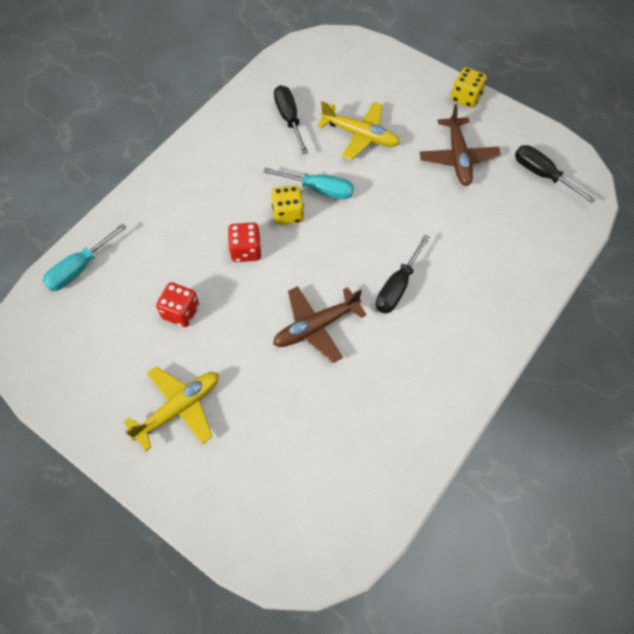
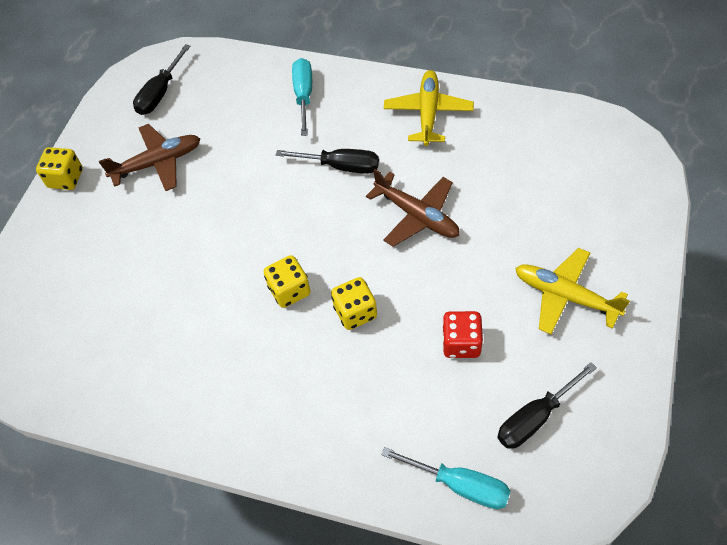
camera: 105 degrees left, 5 degrees down
red dice [228,223,261,262] -> yellow dice [331,277,377,330]
turquoise screwdriver [263,168,354,200] -> turquoise screwdriver moved to [292,58,312,136]
black screwdriver [274,85,308,154] -> black screwdriver moved to [497,362,597,449]
yellow plane [317,101,400,161] -> yellow plane moved to [384,70,474,146]

